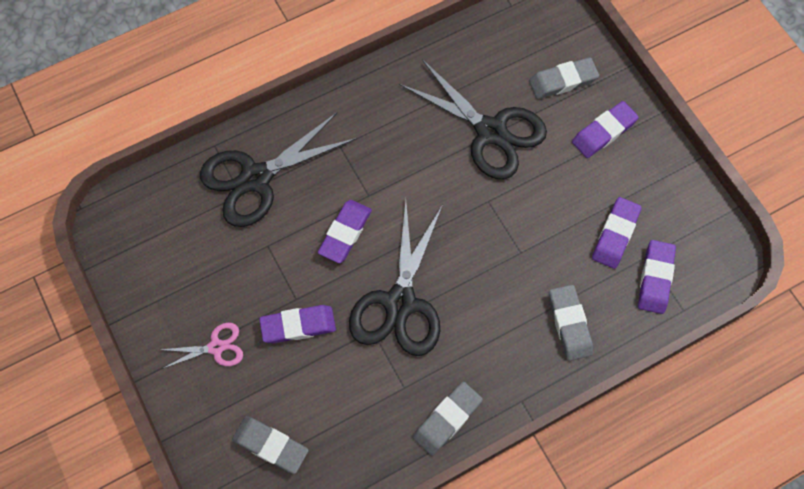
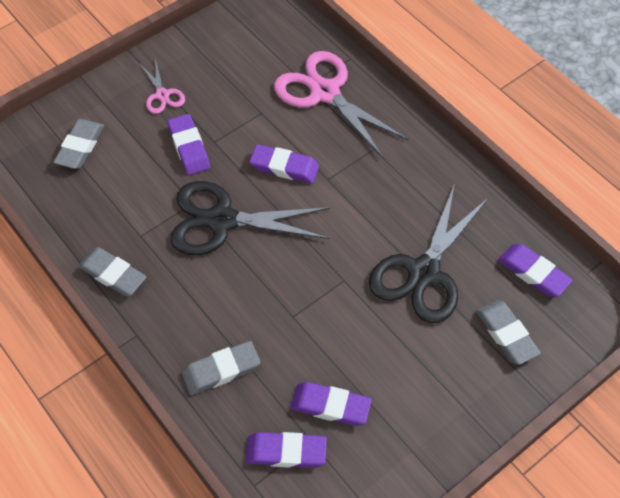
camera: 80 degrees right, 10 degrees down
black scissors [200,112,357,227] -> pink scissors [274,51,409,158]
purple eraser [572,101,639,158] -> purple eraser moved to [498,244,573,297]

